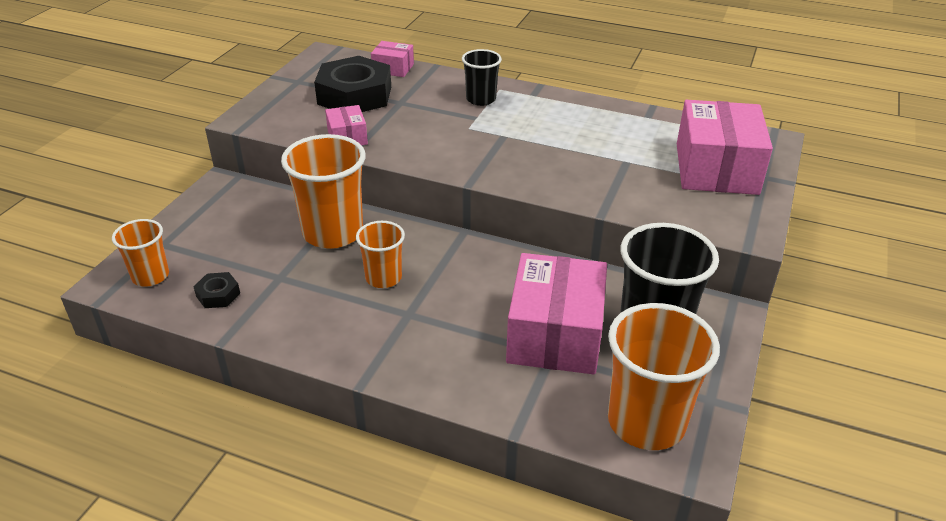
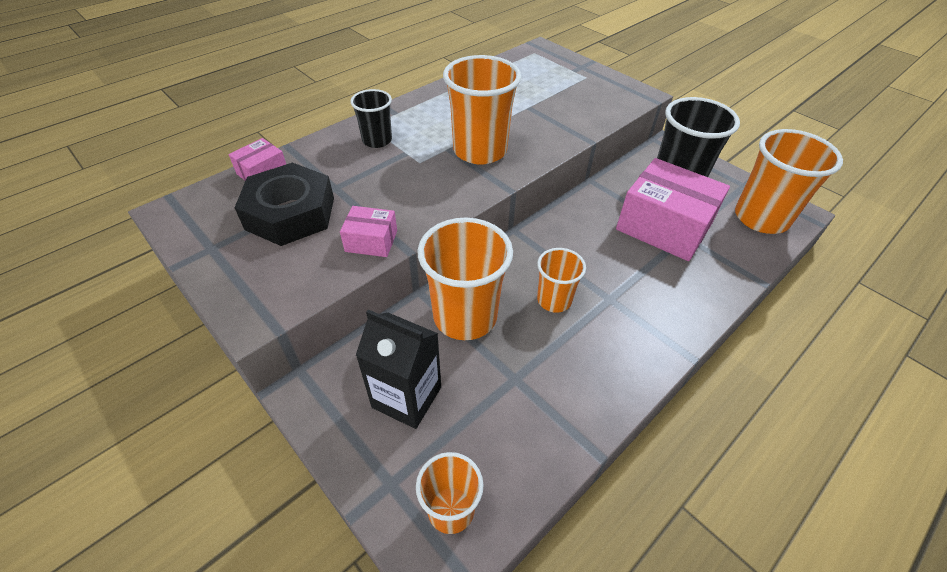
camera: 65 degrees left, 10 degrees up
black nut [193,272,240,308] -> none
pink box [677,100,773,195] -> none
none -> black carton [356,309,441,429]
none -> orange cup [443,55,521,164]

